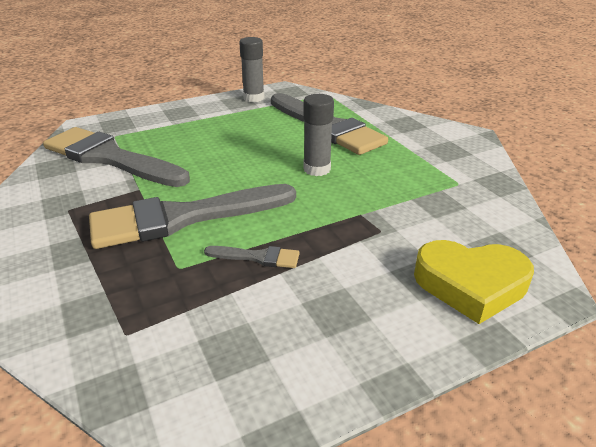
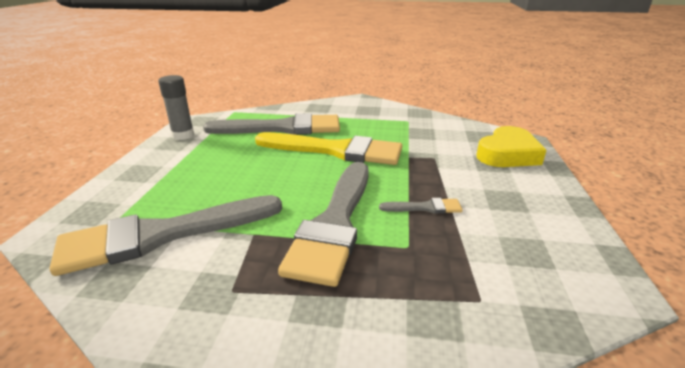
camera: 55 degrees left, 5 degrees down
grey brush [204,246,300,268] -> grey brush turned 45 degrees clockwise [379,198,463,214]
grey glue stick [303,94,334,176] -> yellow brush [255,132,402,165]

